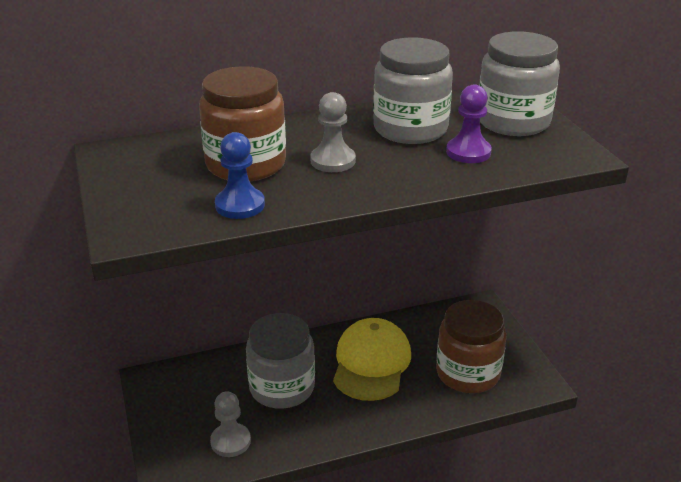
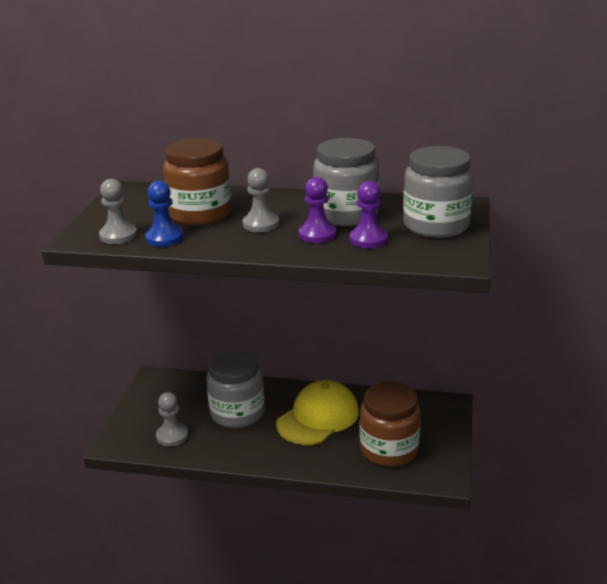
camera: 30 degrees right, 5 degrees down
none -> grey pawn [99,179,137,244]
none -> purple pawn [299,177,336,243]

